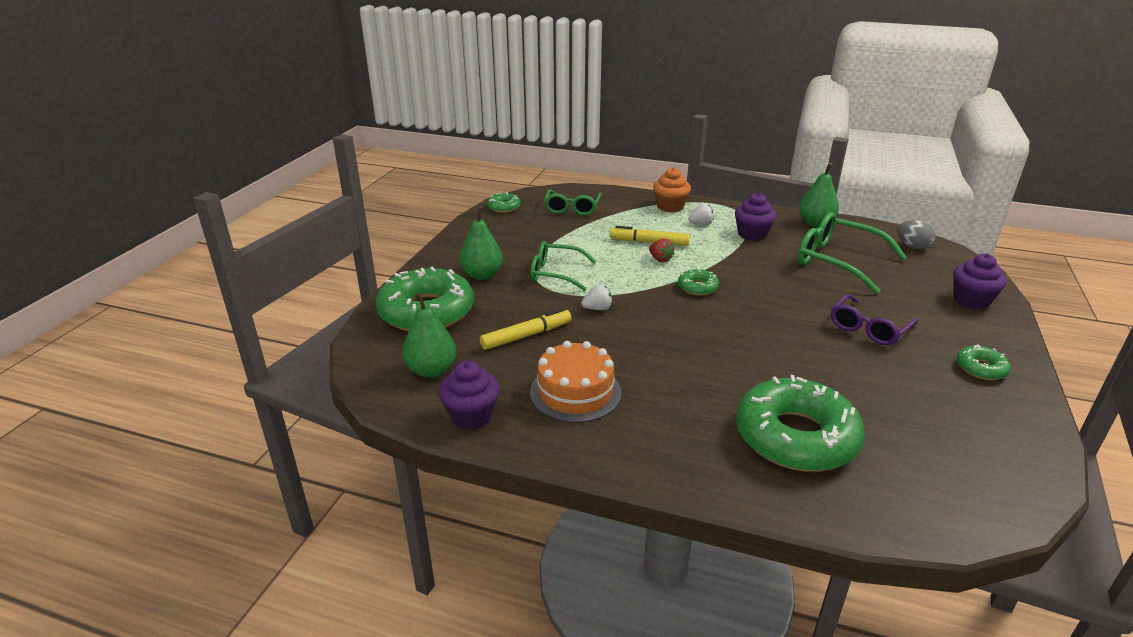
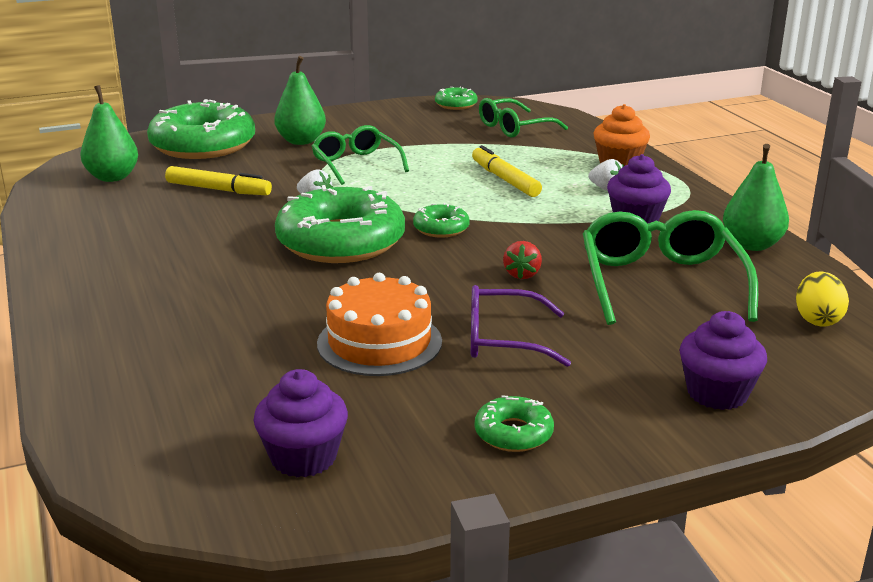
camera: 50 degrees right, 5 degrees down
purple cupcake [439,361,500,429] -> purple cupcake moved to [254,369,348,477]
orange cake [530,341,621,423] -> orange cake moved to [317,273,442,376]
red strawberry [649,239,675,263] -> red strawberry moved to [503,241,542,279]
green donut [736,375,865,471] -> green donut moved to [275,185,405,263]
grey egg [898,220,935,249] -> yellow egg [796,271,849,327]

